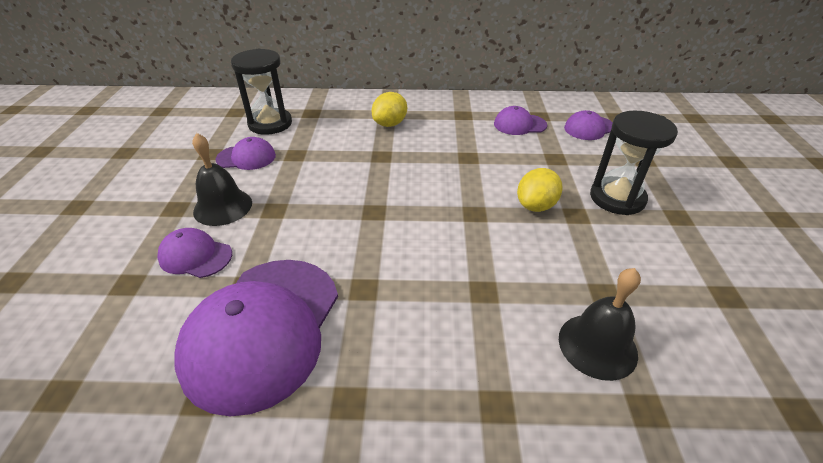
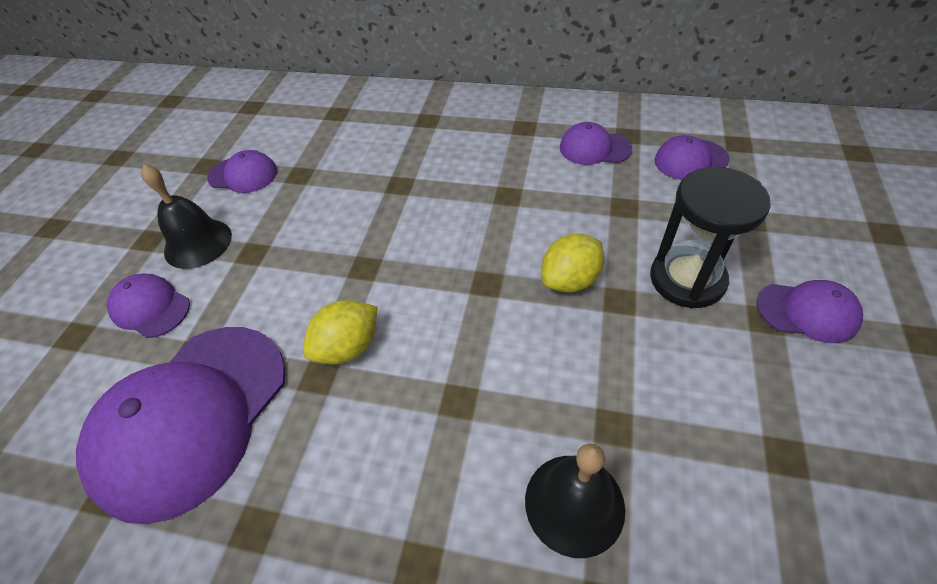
camera: 15 degrees right, 10 degrees up
black hourglass [231,49,292,135] -> none
yellow lemon [372,92,407,127] -> yellow lemon moved to [303,300,378,364]
none -> purple cap [757,280,863,343]

